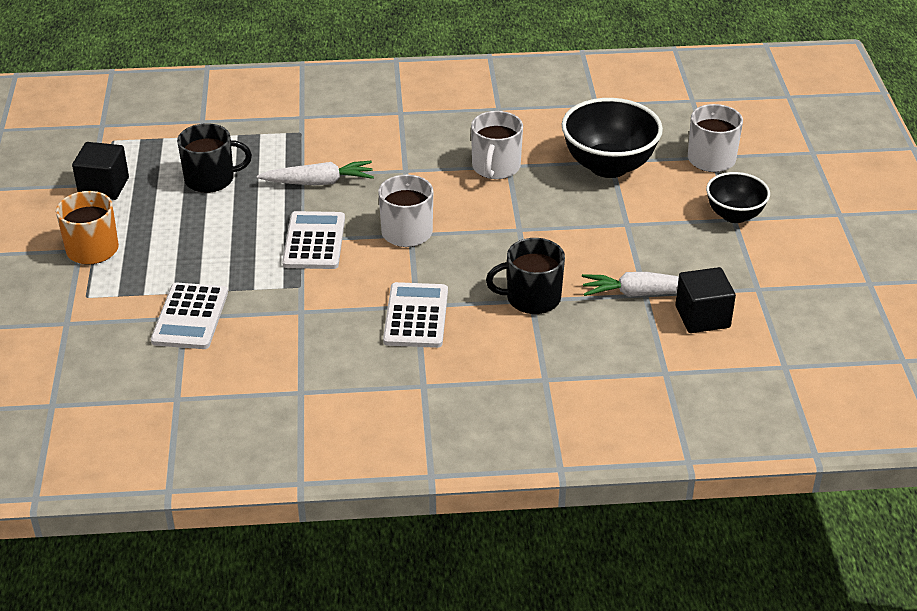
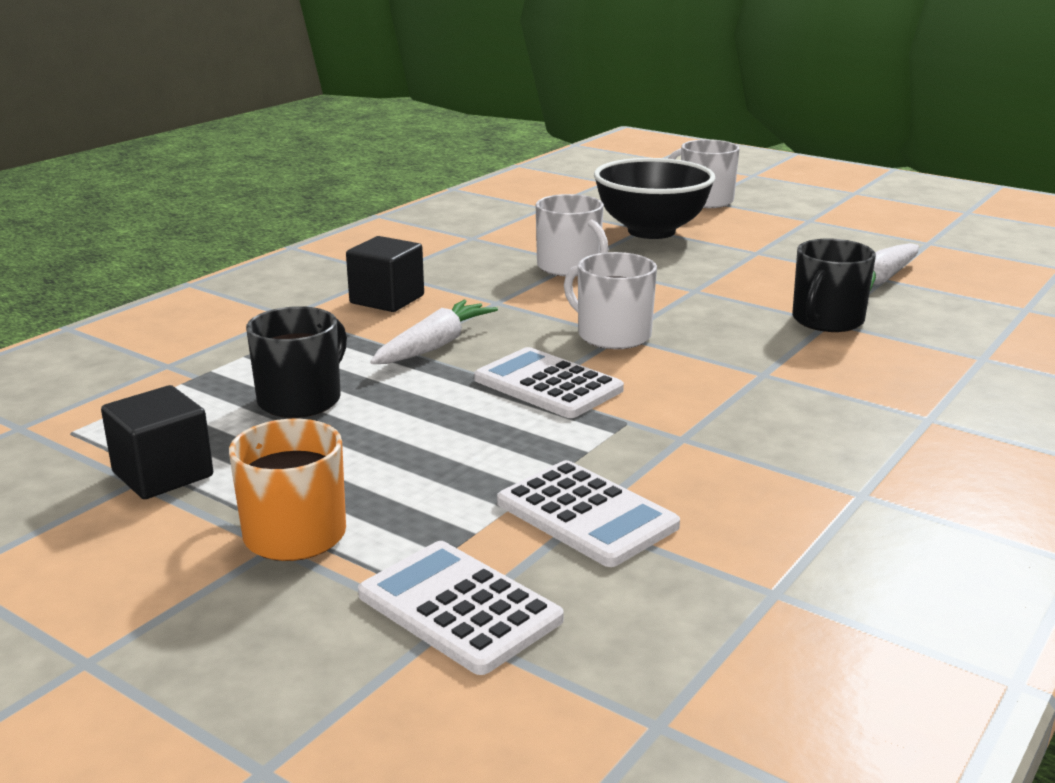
camera: 50 degrees left, 15 degrees down
white calculator [383,282,448,348] -> white calculator moved to [358,541,564,675]
black cube [675,267,736,333] -> black cube moved to [346,236,424,312]
black bowl [706,172,770,223] -> none

